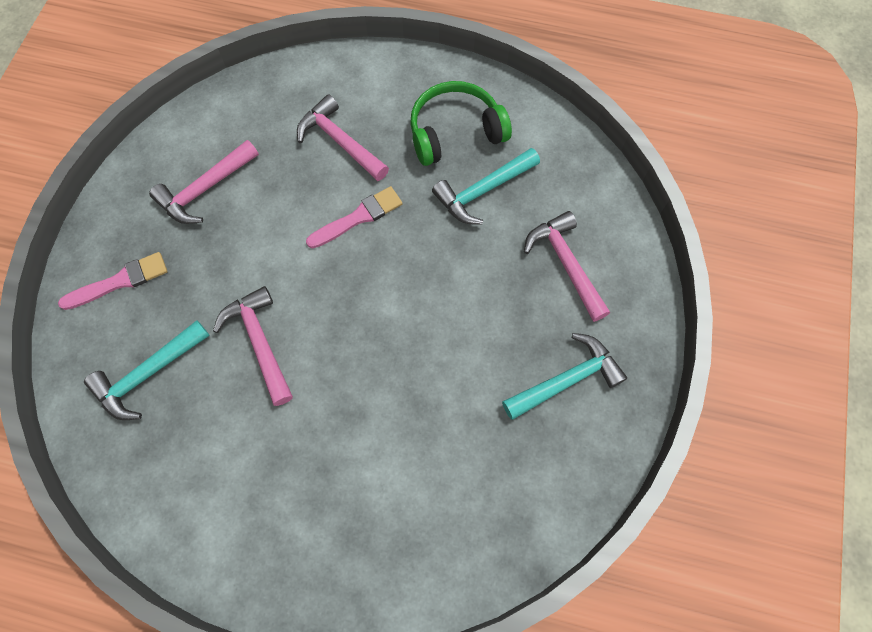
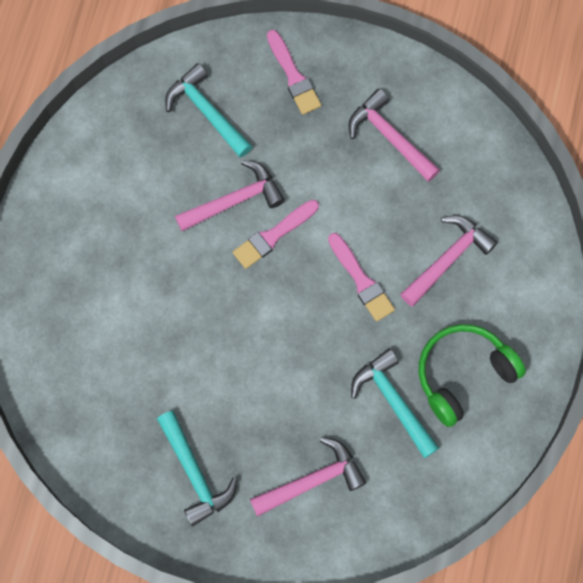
camera: 90 degrees right, 5 degrees up
green headphones [410,81,512,166] -> green headphones turned 105 degrees counterclockwise [419,324,526,427]
none -> pink brush [233,200,319,269]

